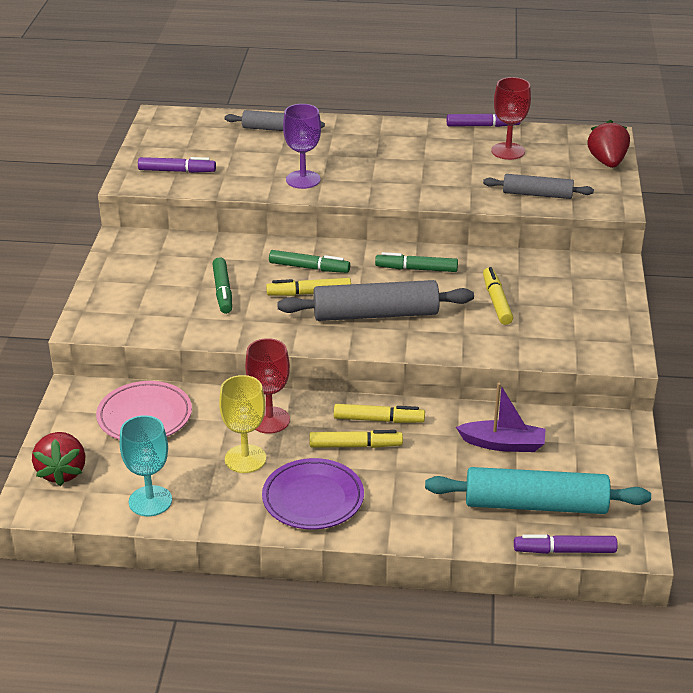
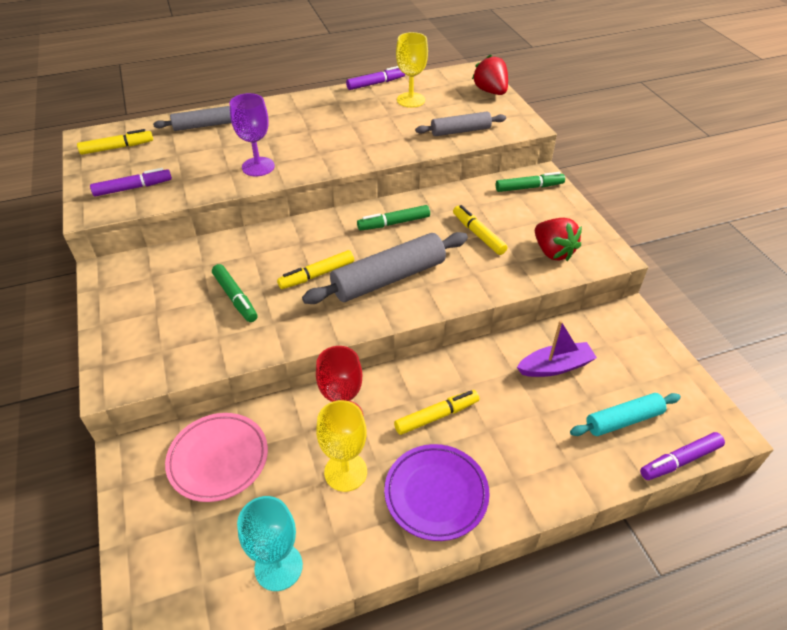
camera: 25 degrees left, 10 degrees up
red strawberry [32,432,86,486] -> red strawberry moved to [535,218,582,261]
green marker [269,250,350,273] -> green marker moved to [496,172,565,192]
yellow marker [334,404,425,423] -> yellow marker moved to [77,129,153,155]
turquoise rolling pin [425,467,651,514] -> turquoise rolling pin [570,393,681,436], size x0.60
red goblet [491,77,531,160] -> yellow goblet [396,32,428,108]

